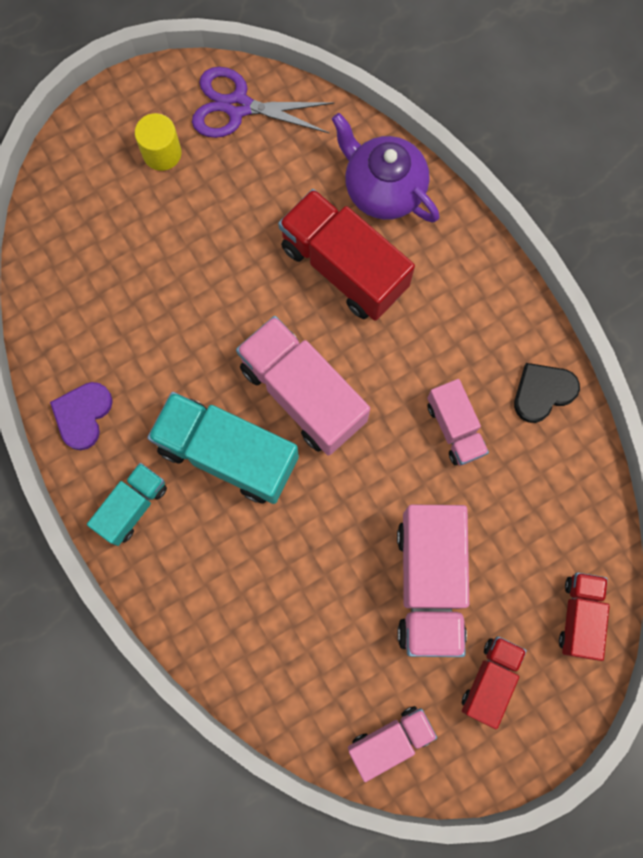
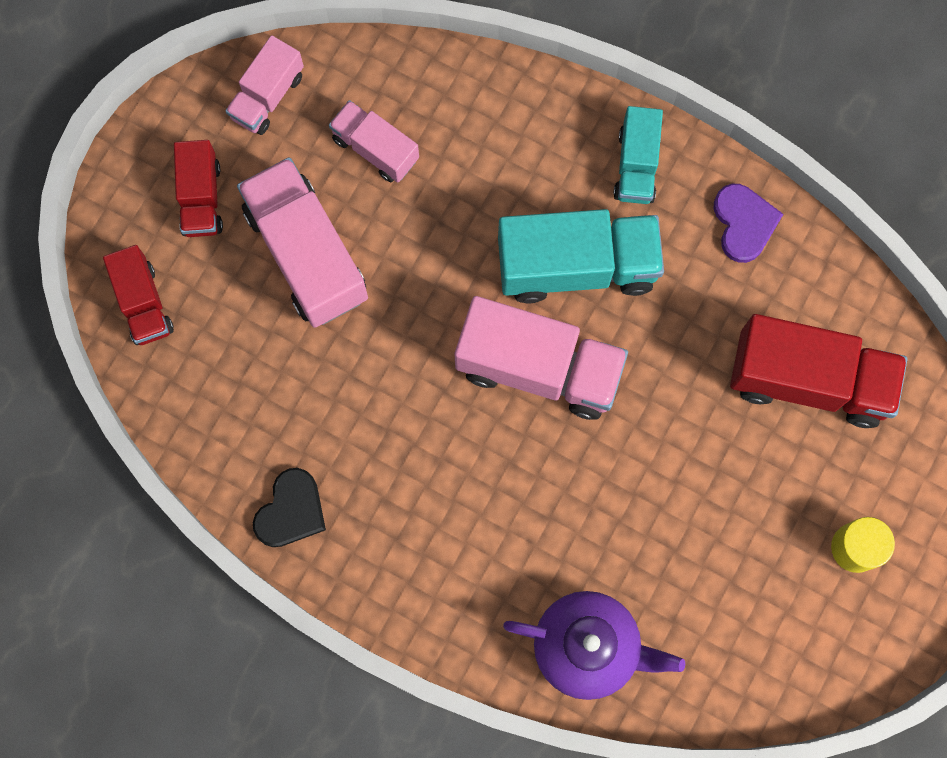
camera: 150 degrees right, 0 degrees up
purple scissors [192,67,334,138] -> none
red truck [278,189,415,321] -> red truck moved to [730,314,908,428]
pink truck [427,379,489,466] -> pink truck moved to [329,100,419,183]

